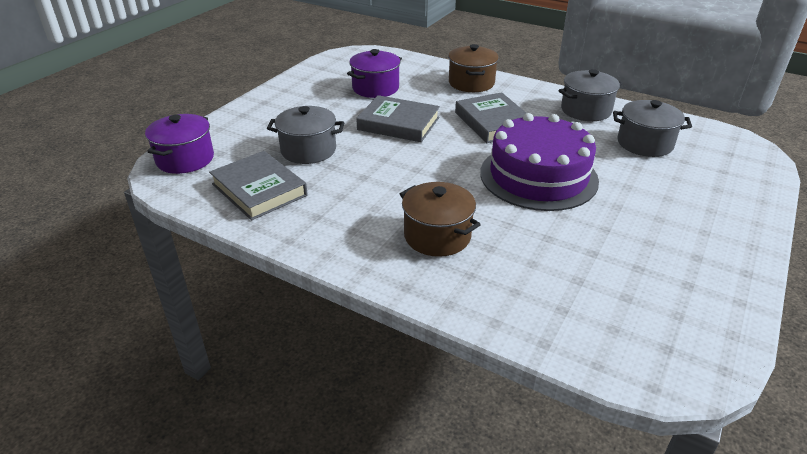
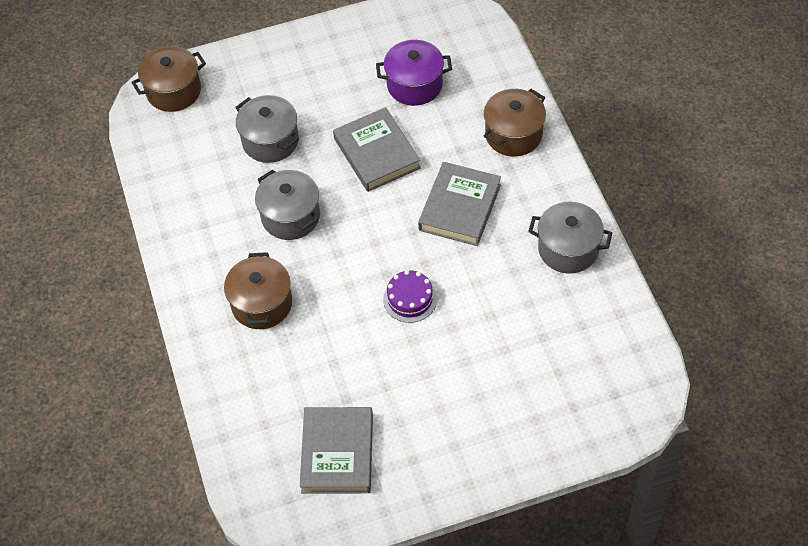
camera: 45 degrees right, 20 degrees up
purple pot [145,114,214,174] -> brown pot [131,46,206,112]
grey book [209,151,308,220] -> grey book moved to [300,407,373,494]
purple cake [480,113,599,211] -> purple cake [383,270,437,323], size x0.44
grey pot [613,100,692,157] -> grey pot moved to [255,170,320,240]

